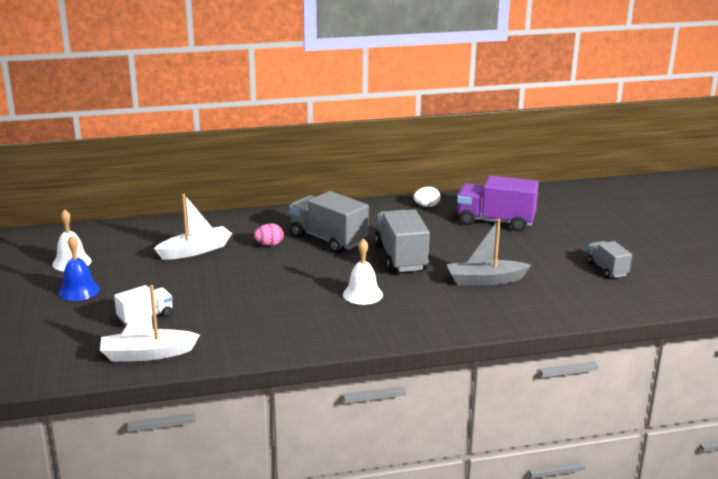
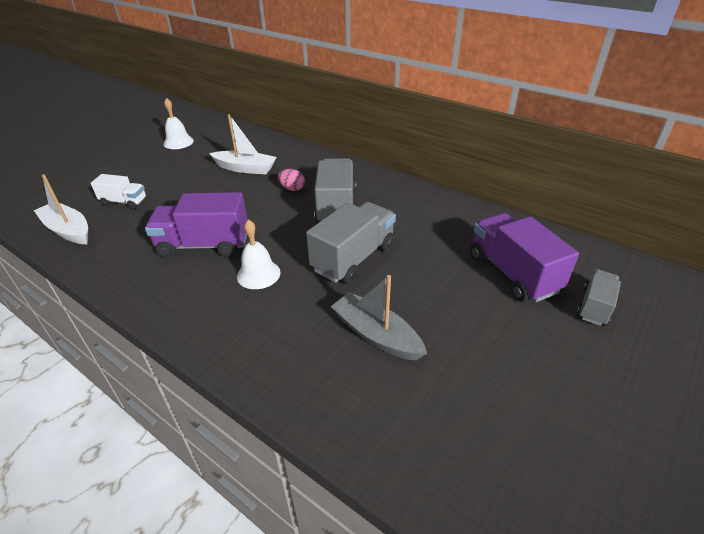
camera: 50 degrees right, 15 degrees up
blue bell [58,235,100,301] -> none
white egg [414,187,441,207] -> none
grey truck [587,241,632,278] -> grey truck moved to [577,269,621,326]
none -> purple truck [145,192,248,258]

